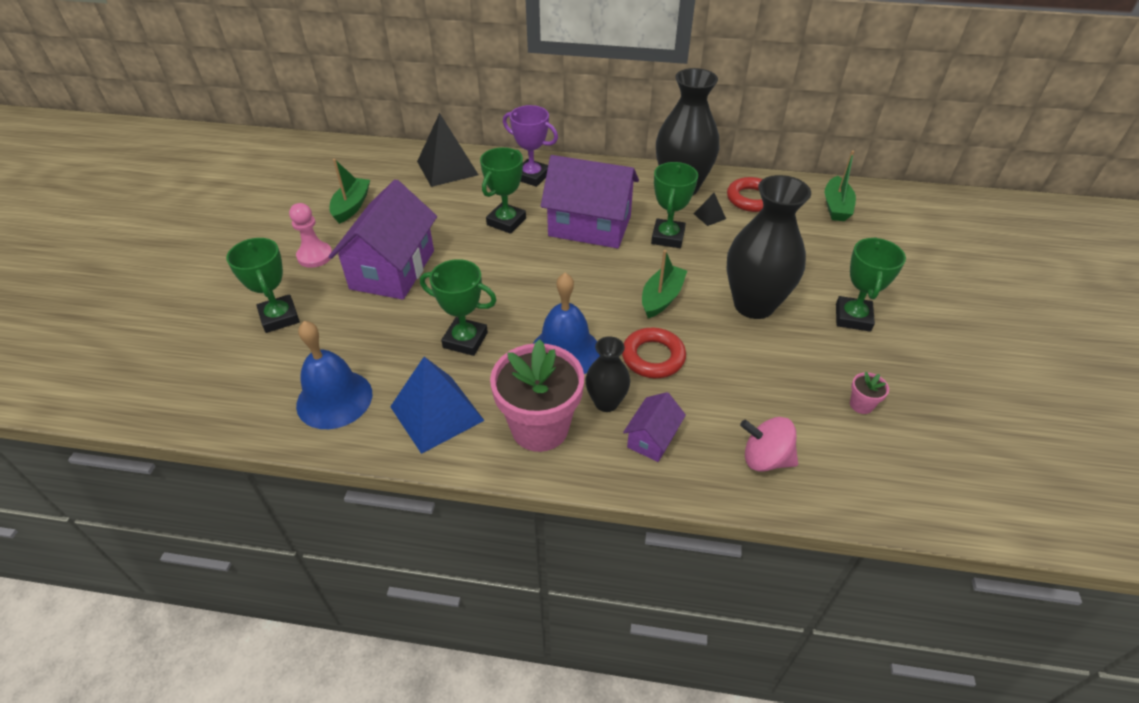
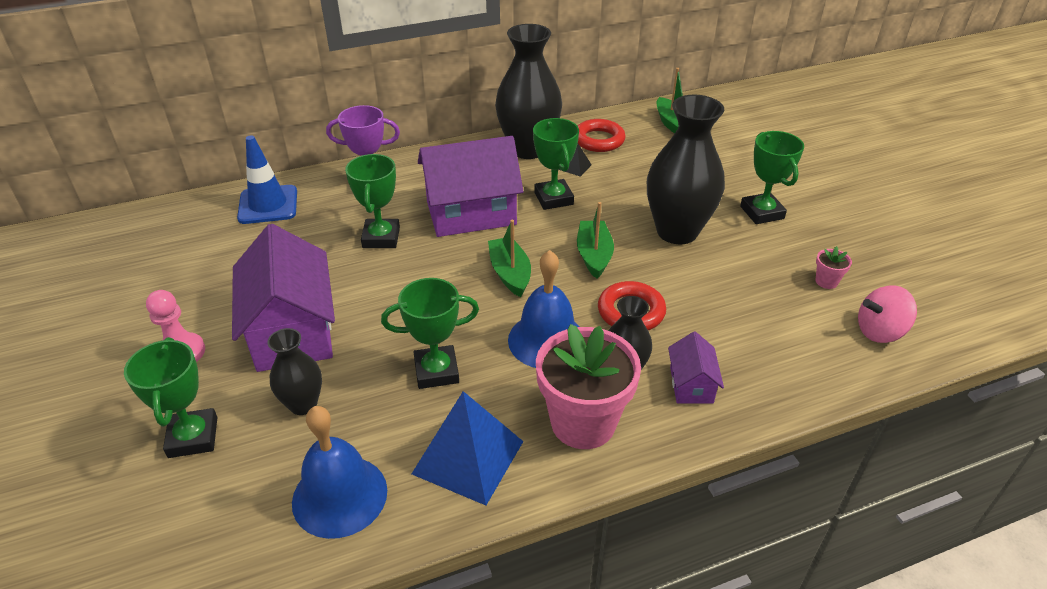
camera: 30 degrees left, 5 degrees down
green trophy [226,238,300,333] -> green trophy turned 45 degrees clockwise [124,337,217,458]
green boat [330,159,370,224] -> green boat moved to [488,220,531,297]
black pyramid [417,113,479,187] -> blue traffic cone [237,135,297,224]
pink spinning top [740,417,798,472] -> pink spinning top moved to [858,285,917,343]
none -> black vase [267,328,322,415]

